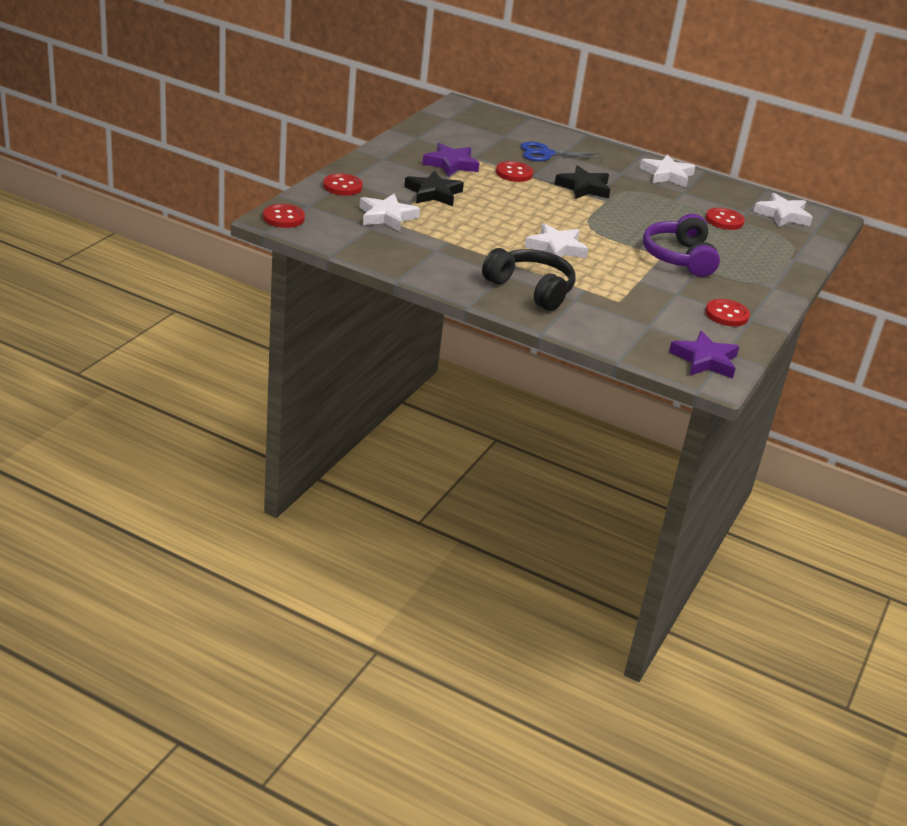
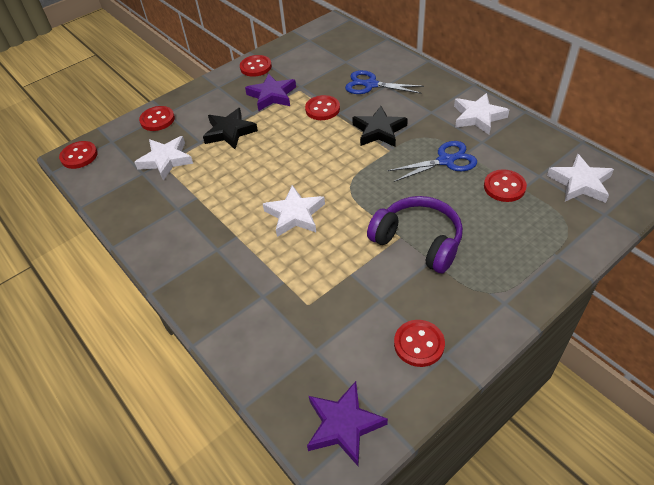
camera: 30 degrees right, 15 degrees up
black headphones [482,248,576,311] -> none
purple headphones [643,214,720,277] -> purple headphones turned 105 degrees clockwise [367,196,463,273]
none -> red button [240,55,272,77]
none -> blue scissors [387,141,477,182]

